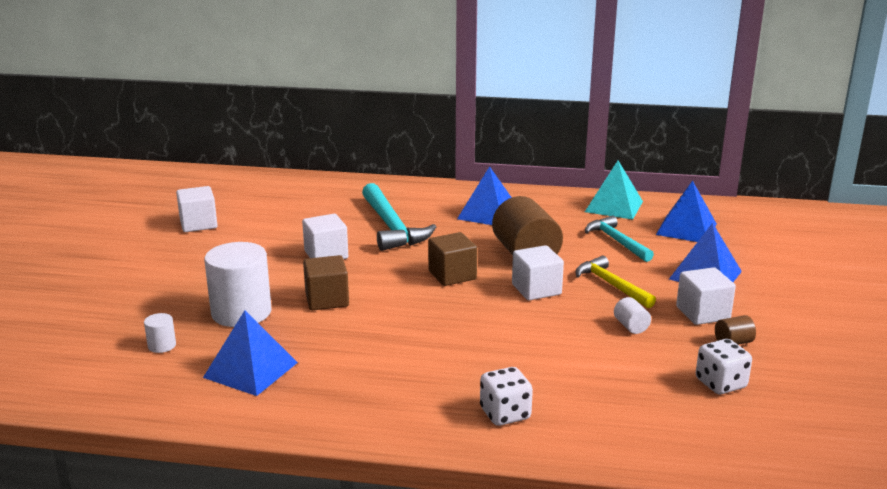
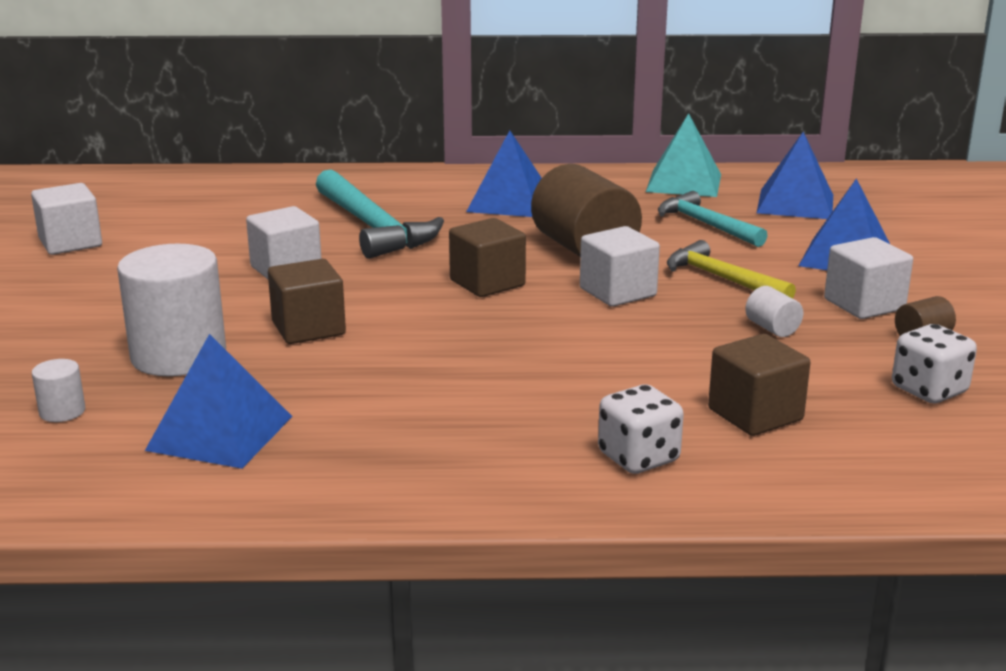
camera: 10 degrees left, 0 degrees up
none -> brown cube [708,334,811,436]

